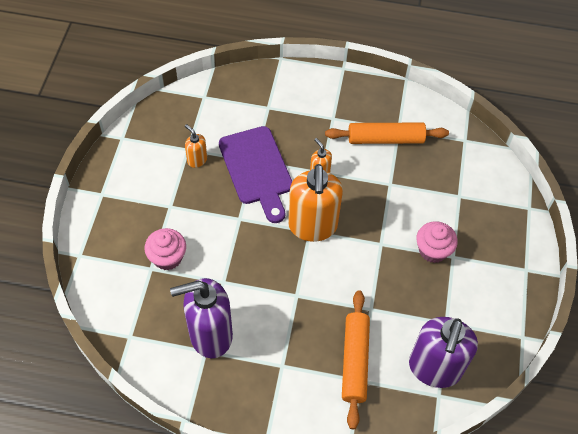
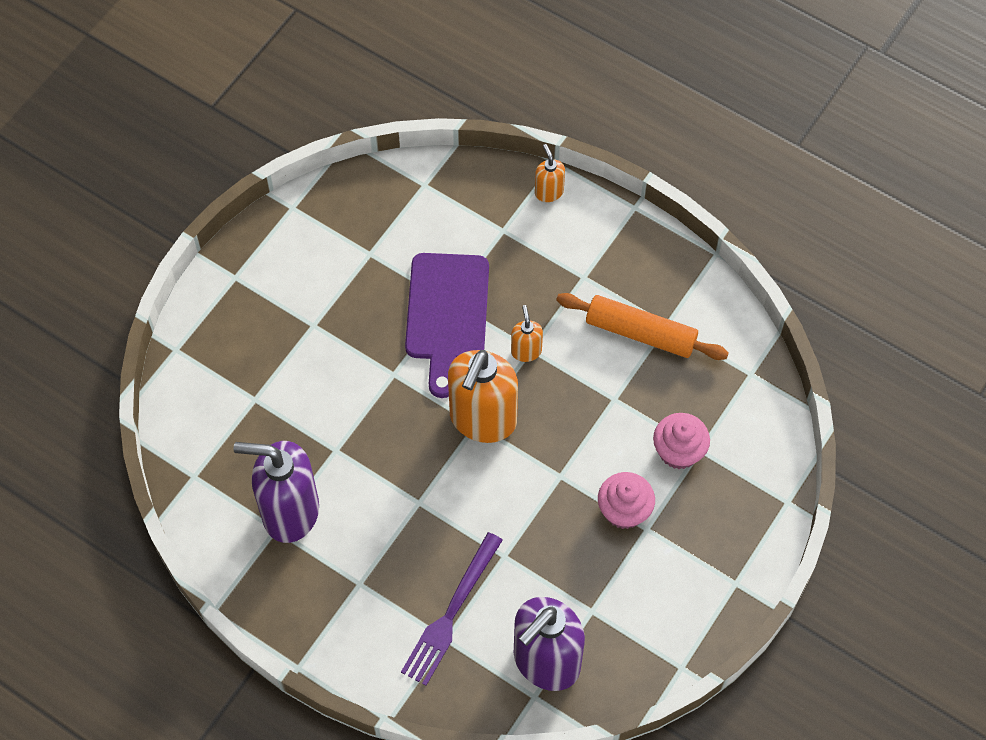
camera: 25 degrees right, 5 degrees up
pink cupcake [144,228,186,270] -> pink cupcake moved to [653,413,710,469]
orange soap dispenser [185,124,207,168] -> orange soap dispenser moved to [535,144,565,202]
orange rolling pin [342,290,370,429] -> purple fork [401,532,503,686]

